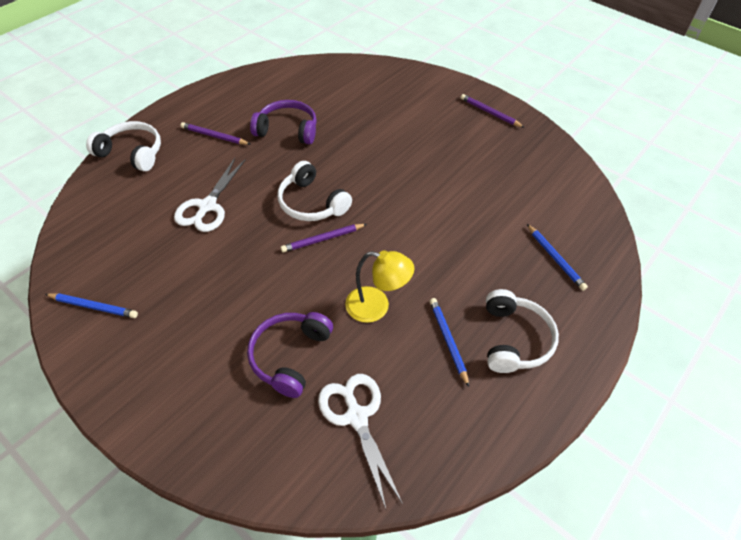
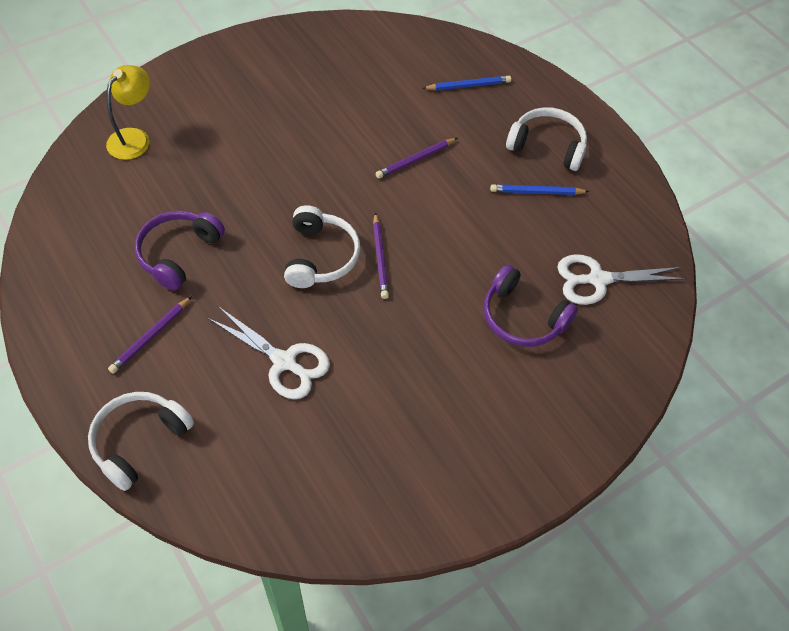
camera: 75 degrees left, 5 degrees up
blue pencil [45,293,138,318] -> none
white headphones [278,161,352,221] -> white headphones turned 60 degrees counterclockwise [284,205,360,288]
yellow lamp [345,250,414,323] -> yellow lamp moved to [106,65,150,160]
purple pencil [461,94,525,128] -> purple pencil moved to [375,138,457,178]

